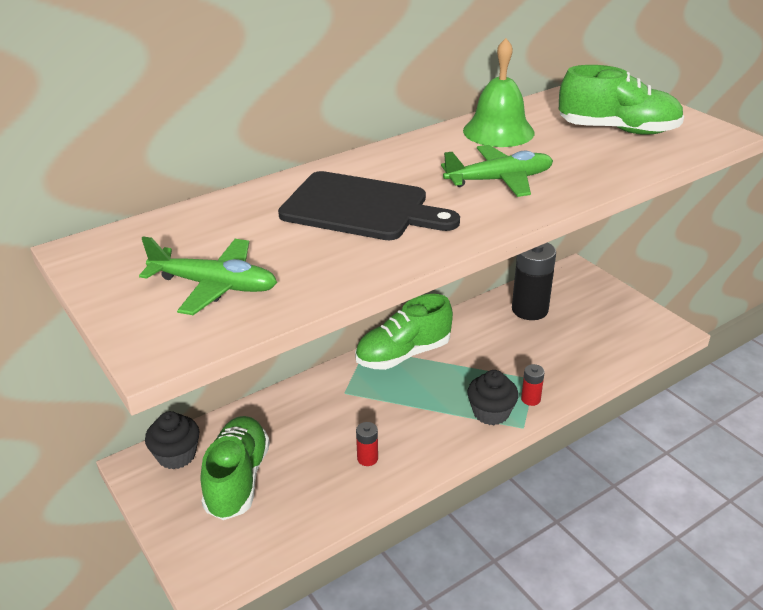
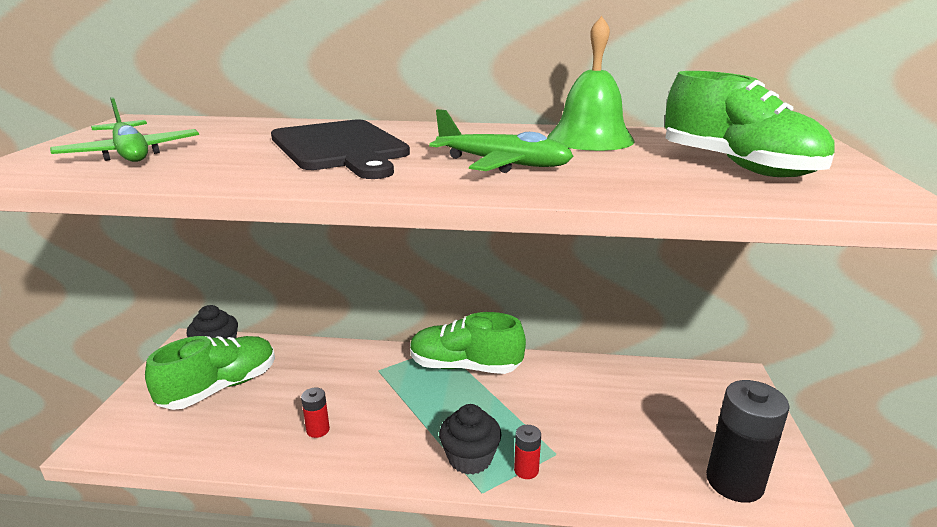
camera: 40 degrees right, 10 degrees down
black battery [512,242,556,320] -> black battery moved to [706,380,790,503]

